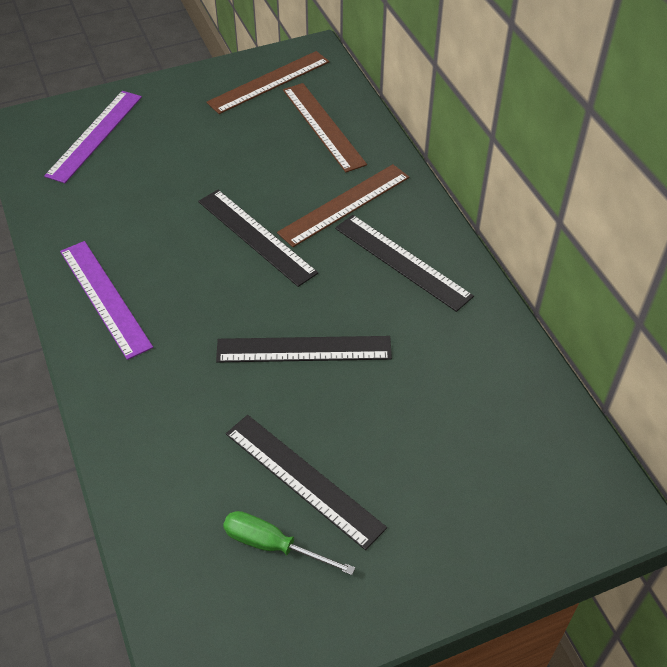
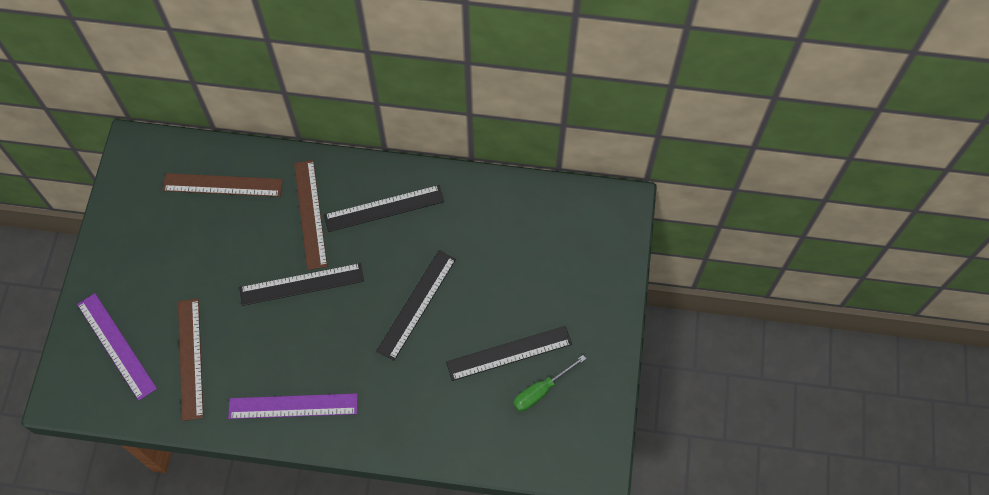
camera: 60 degrees left, 15 degrees up
brown ruler [206,51,329,114] -> brown ruler moved to [178,299,204,421]

